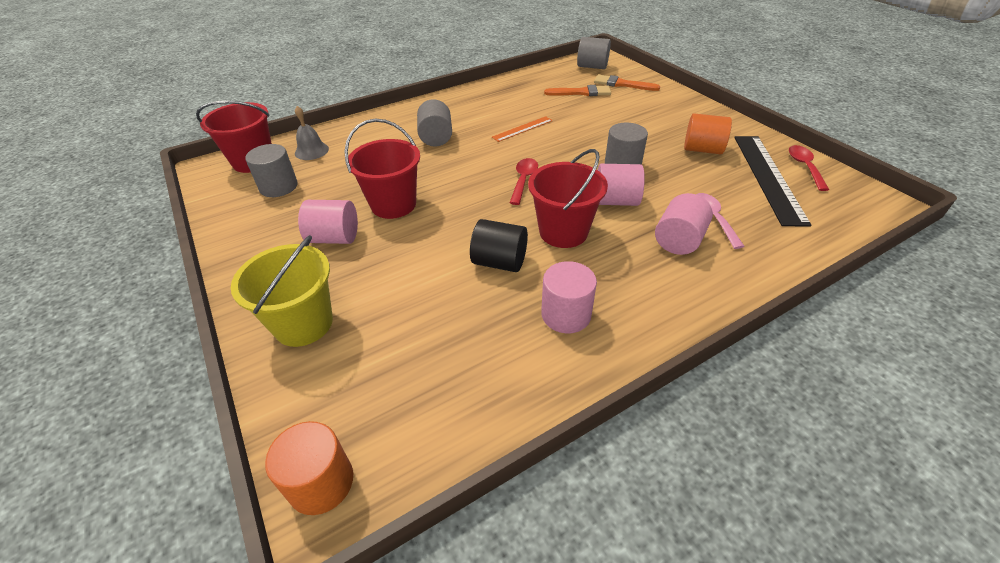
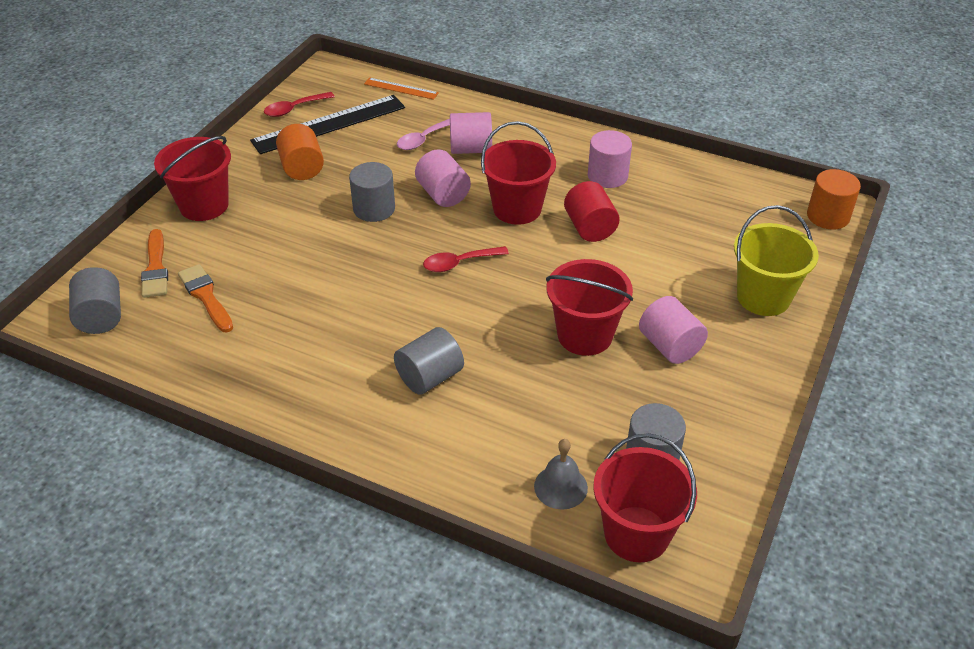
camera: 125 degrees left, 0 degrees up
black cylinder [470,219,528,272] -> red cylinder [564,181,620,242]
orange ruler [492,116,553,142] -> orange ruler moved to [364,77,439,100]
none -> red bucket [154,136,231,221]

